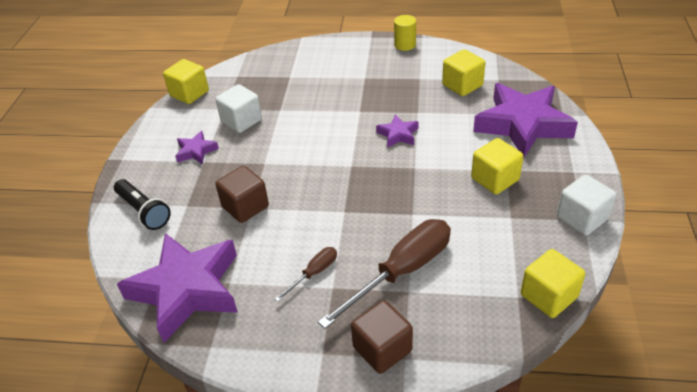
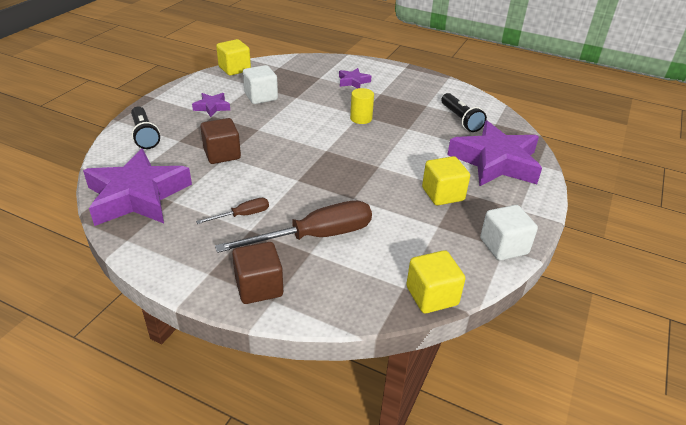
camera: 15 degrees right, 5 degrees down
purple star [376,114,419,148] -> purple star moved to [339,68,371,89]
yellow cylinder [394,15,416,51] -> yellow cylinder moved to [350,88,374,124]
yellow cube [442,49,486,96] -> black flashlight [441,93,487,132]

